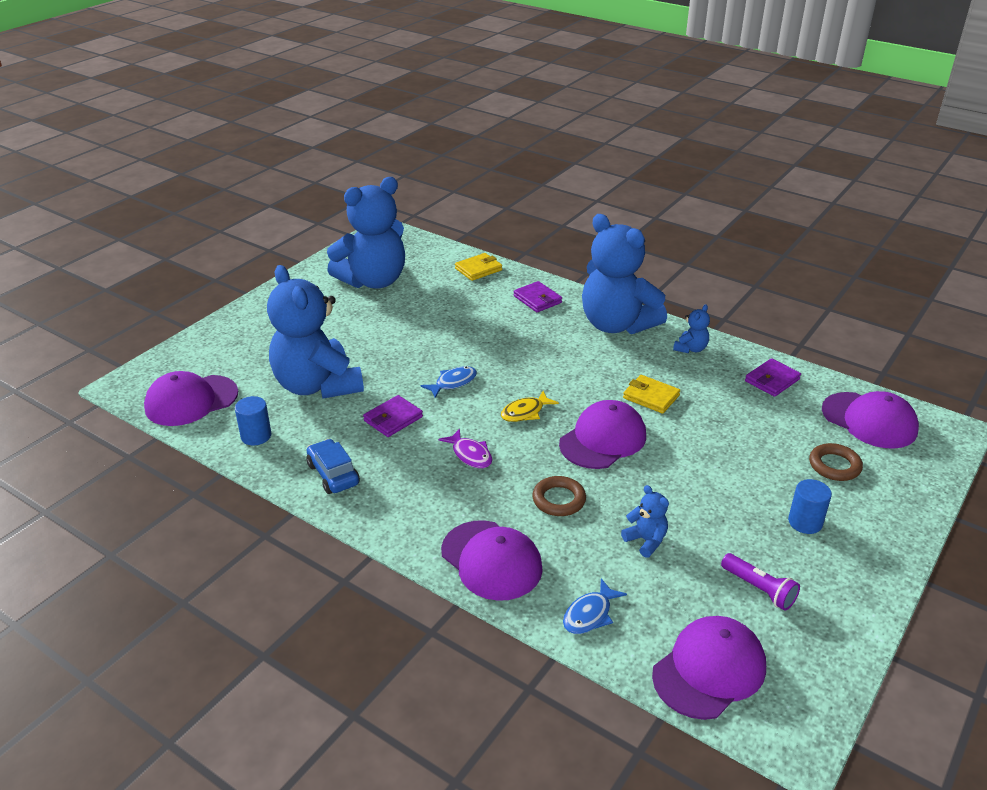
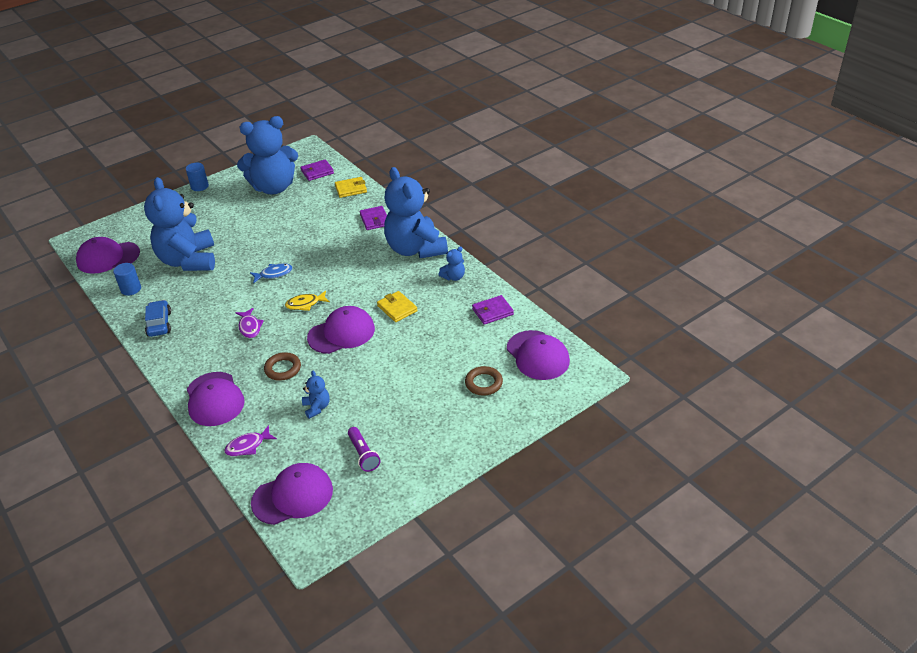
camera: 20 degrees right, 5 degrees up
purple wallet [363,395,423,437] -> purple wallet moved to [300,159,334,181]
blue fish [563,578,627,634] -> purple fish [224,425,277,456]
blue cylinder [788,479,832,534] -> blue cylinder moved to [186,163,209,191]

